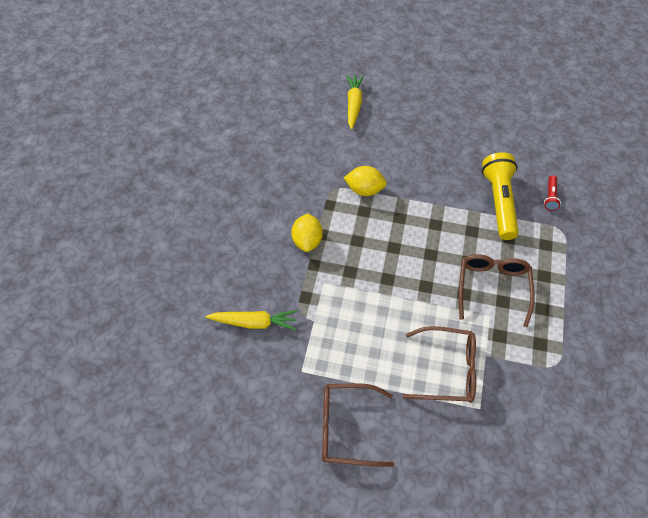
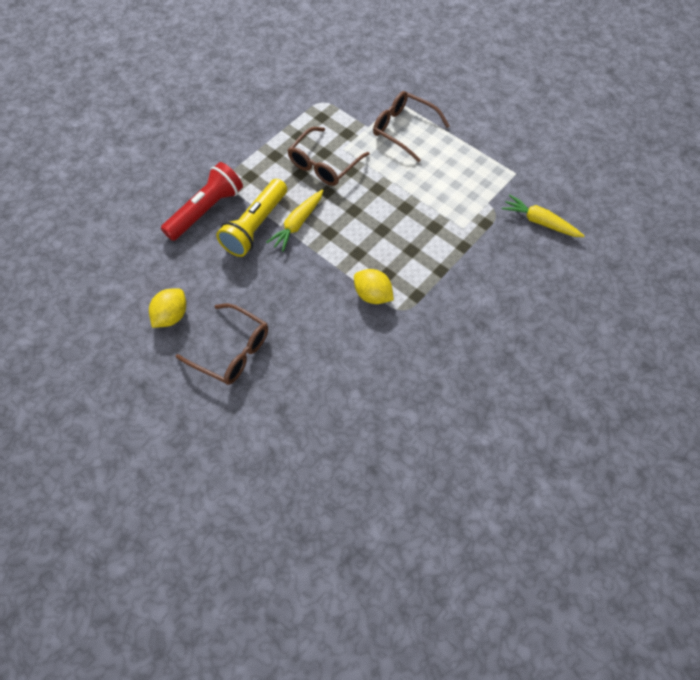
camera: 150 degrees left, 5 degrees up
yellow lemon [291,213,323,252] -> yellow lemon moved to [149,288,186,328]
brown glasses [322,383,394,467] -> brown glasses moved to [176,303,268,385]
yellow carrot [347,74,364,130] -> yellow carrot moved to [266,189,324,252]
red flashlight [544,175,561,211] -> red flashlight [161,162,243,241], size x2.20

